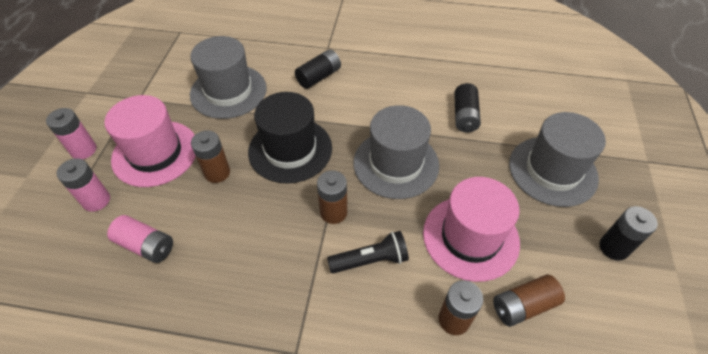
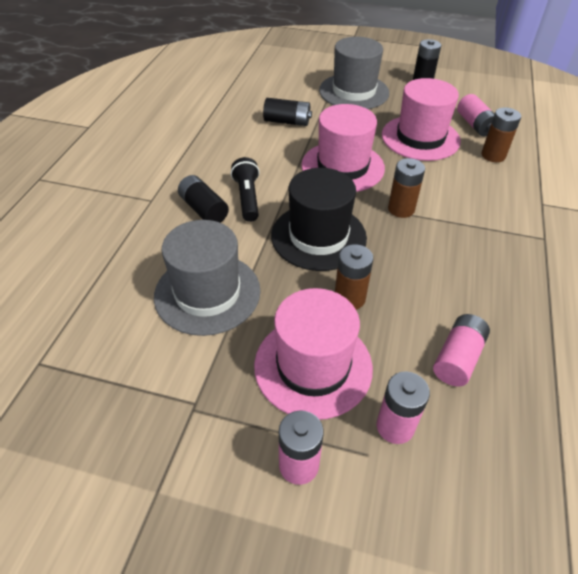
camera: 85 degrees left, 5 degrees down
black flashlight [327,231,409,273] -> black flashlight moved to [231,157,260,222]
grey hat [354,105,439,199] -> pink hat [301,104,385,192]
brown battery [493,274,565,327] -> pink battery [457,94,495,137]

